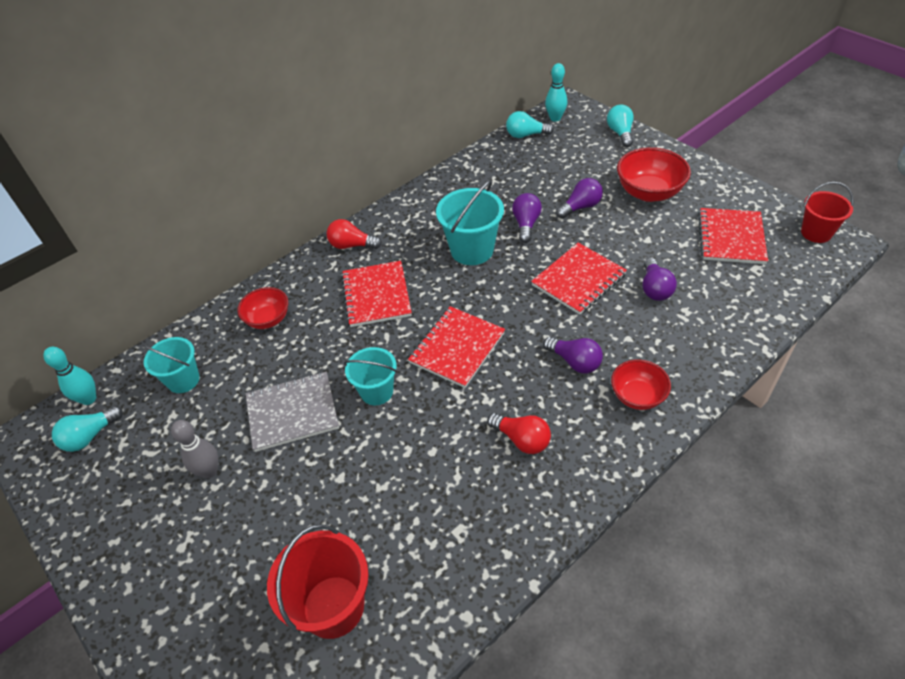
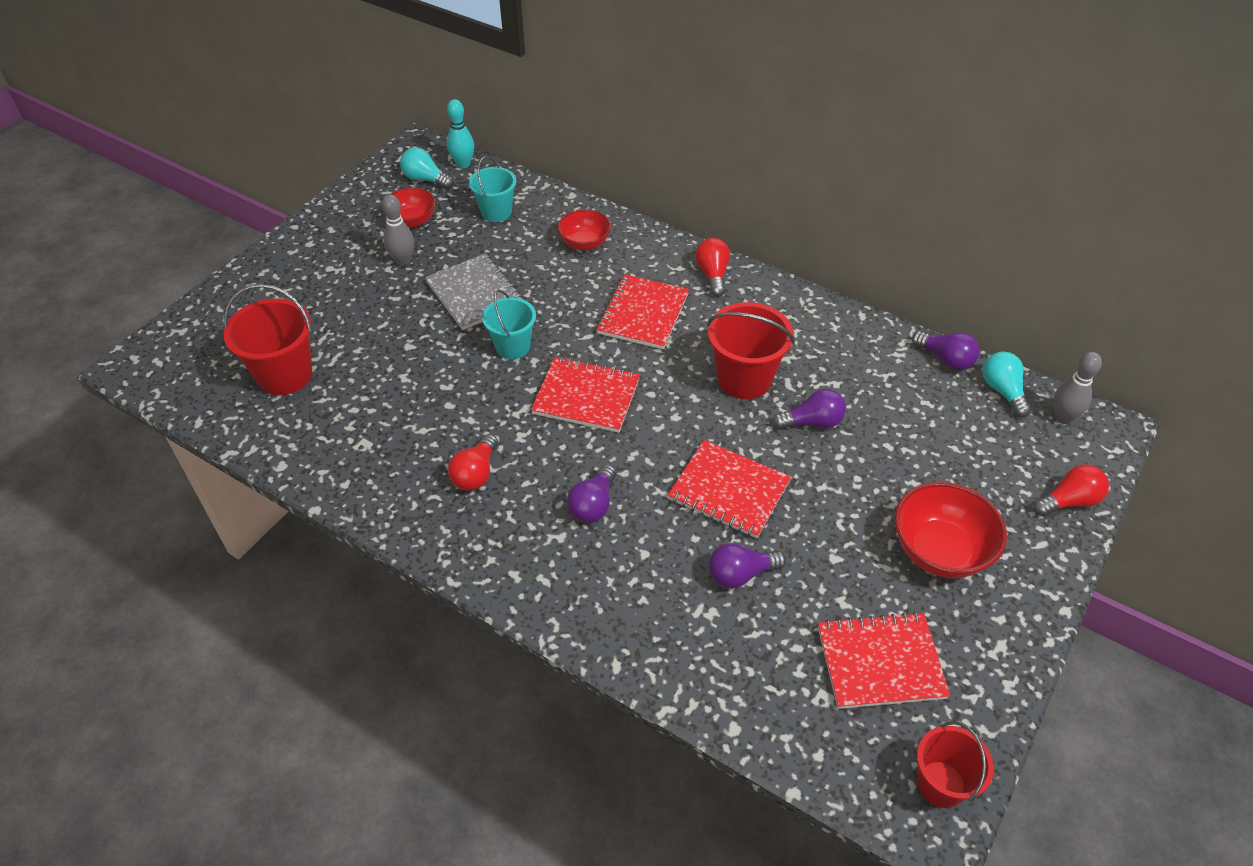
camera: 70 degrees right, 0 degrees up
red notebook [341,261,412,327] -> red notebook turned 45 degrees counterclockwise [596,274,689,349]
turquoise bucket [436,180,504,265] -> red bucket [707,302,795,399]
turquoise bowling pin [545,63,567,122] -> grey bowling pin [1053,352,1102,424]
purple light bulb [556,178,603,219] -> purple light bulb moved to [912,331,980,370]
turquoise light bulb [607,104,634,147] -> red light bulb [1033,464,1109,516]
red bowl [611,359,671,410] -> red bowl moved to [391,187,436,228]

